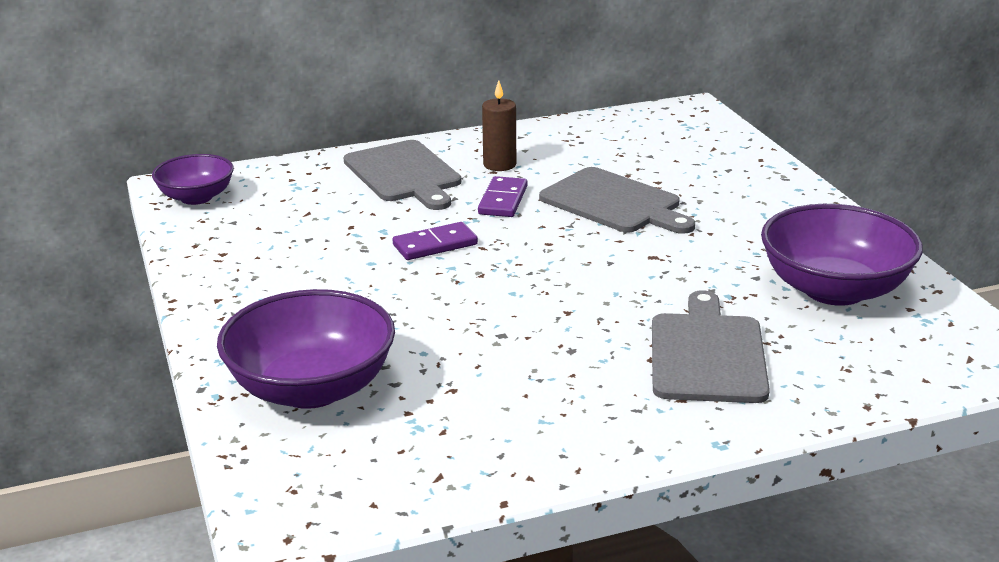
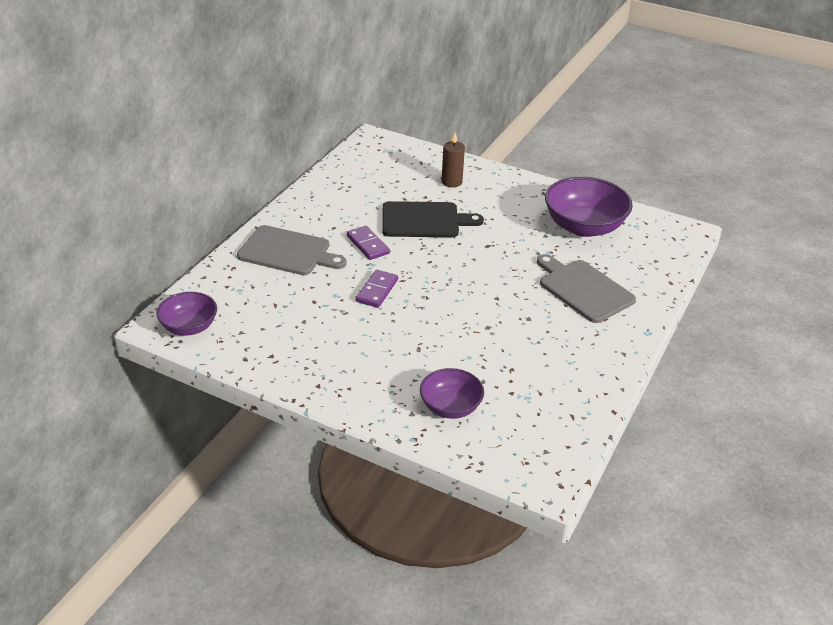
camera: 45 degrees left, 10 degrees up
purple bowl [217,289,395,409] -> purple bowl [420,368,484,419], size x0.59
brown candle [482,80,516,171] -> brown candle moved to [442,133,465,187]
grey cutting board [539,167,695,234] -> black cutting board [382,201,484,237]

